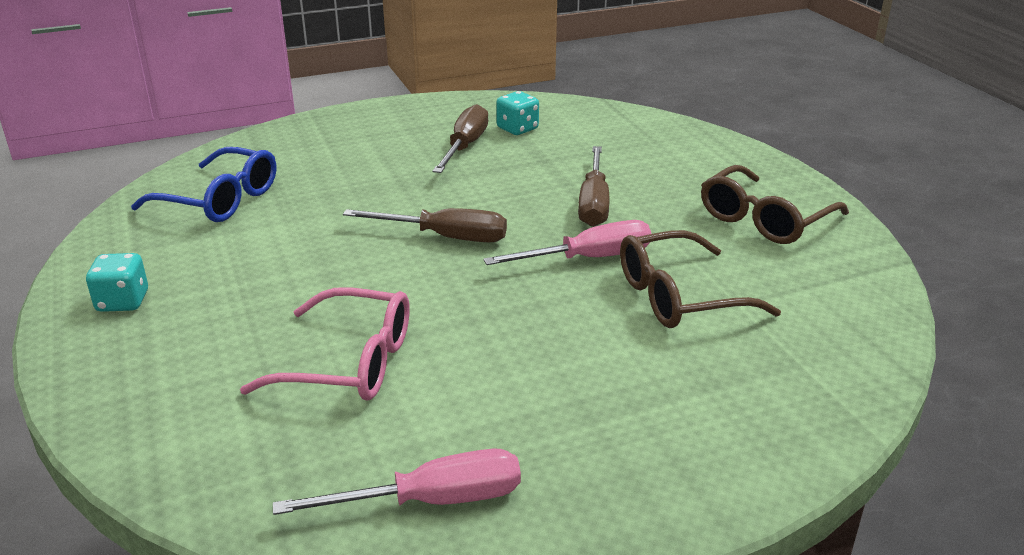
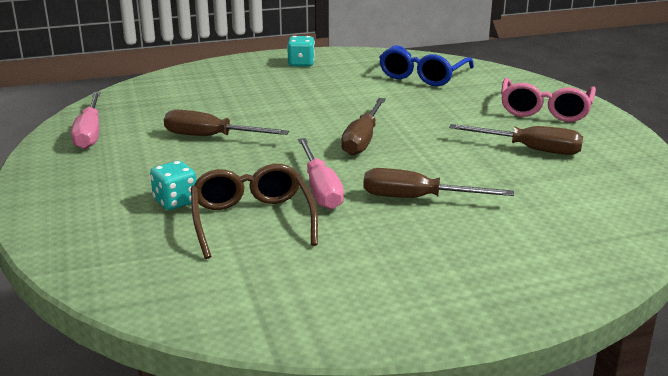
camera: 95 degrees right, 5 degrees down
pink glasses [240,287,410,400] -> pink glasses moved to [501,78,596,122]
turquoise dice [496,91,539,135] -> turquoise dice moved to [150,161,196,210]
brown glasses [701,165,849,244] -> none
none -> brown screwdriver [164,110,289,136]

